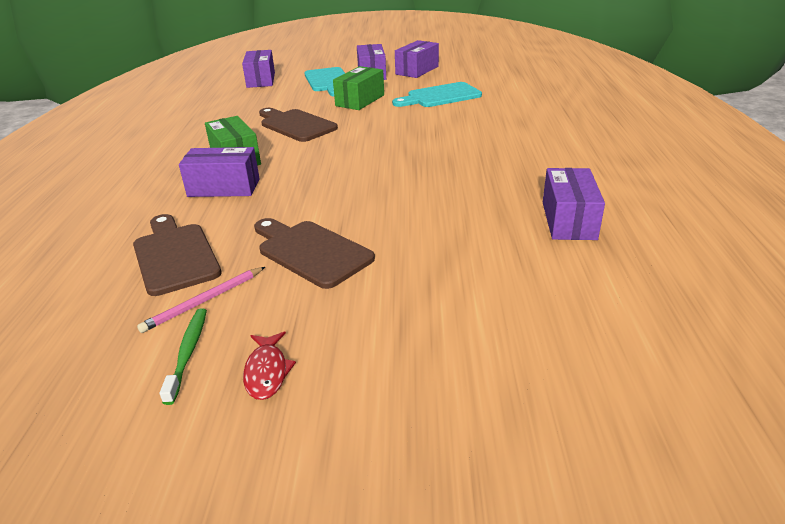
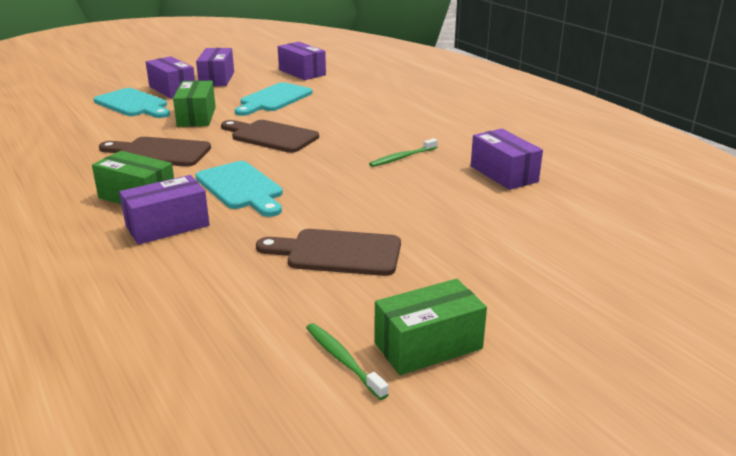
camera: 35 degrees left, 5 degrees down
brown cutting board [133,214,222,296] -> brown cutting board moved to [221,120,319,153]
pink pencil [137,267,265,333] -> none
purple box [242,50,275,88] -> purple box moved to [278,42,326,80]
red fish [243,332,296,400] -> green box [374,279,487,375]
none -> turquoise cutting board [196,161,283,217]
none -> green toothbrush [369,138,438,167]

